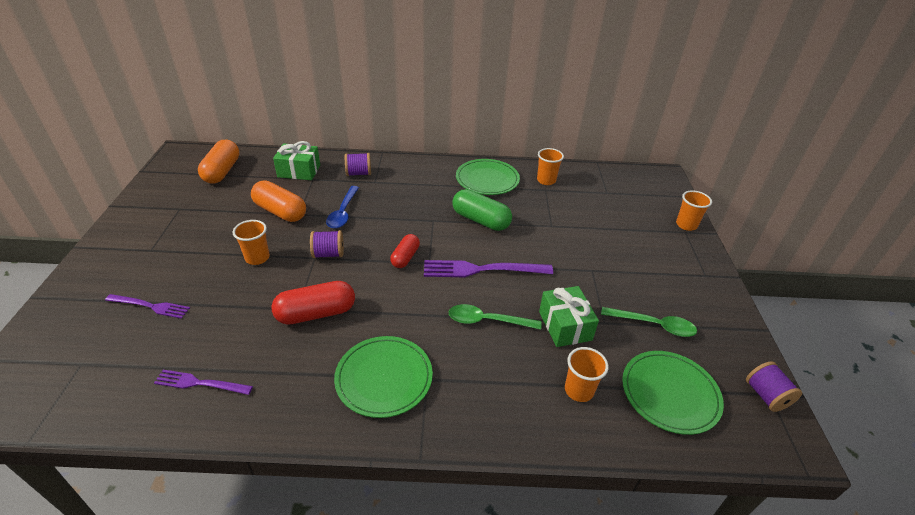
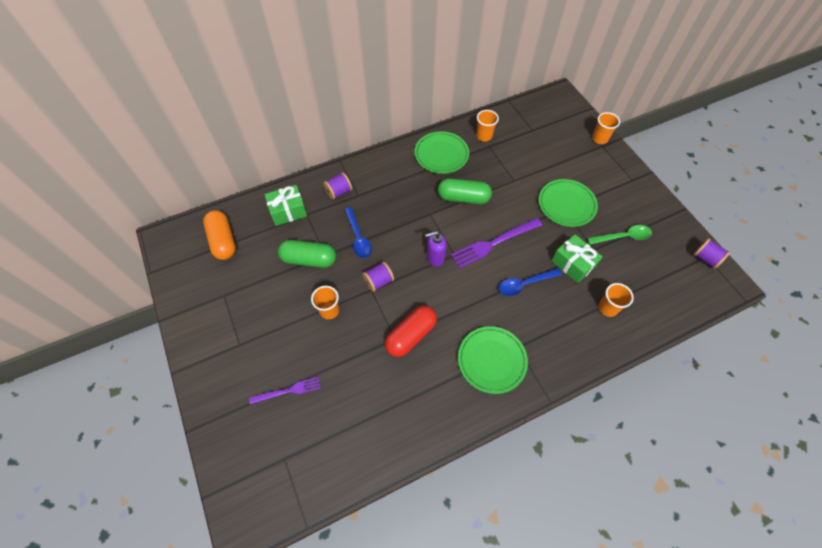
camera: 25 degrees left, 20 degrees up
purple fork [154,370,253,395] -> none
orange capsule [251,181,306,222] -> green capsule [278,240,336,268]
red capsule [390,234,420,268] -> purple soap dispenser [425,231,447,267]
green spoon [449,304,542,330] -> blue spoon [498,268,562,296]
green plate [622,351,724,435] -> green plate moved to [539,179,598,227]

